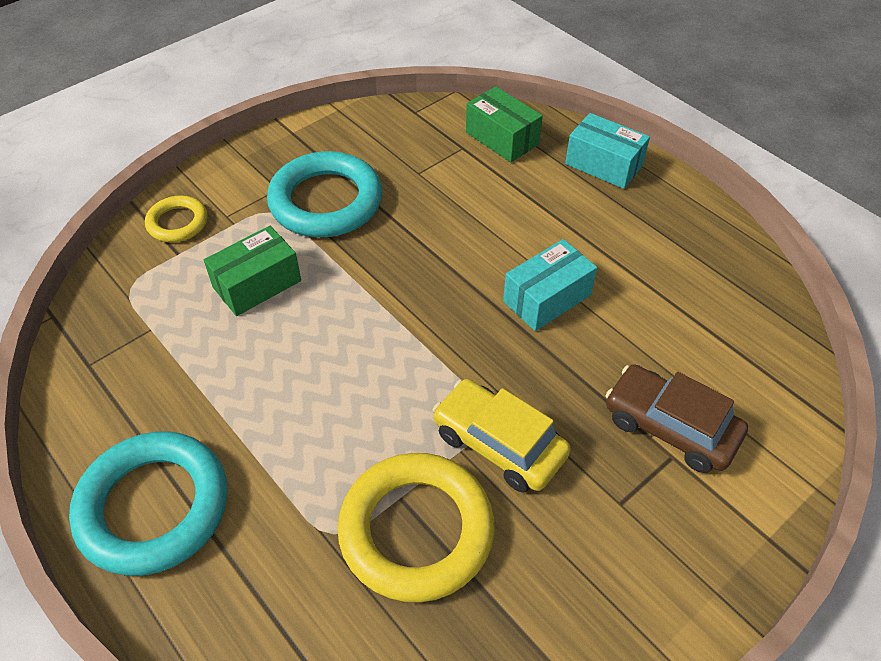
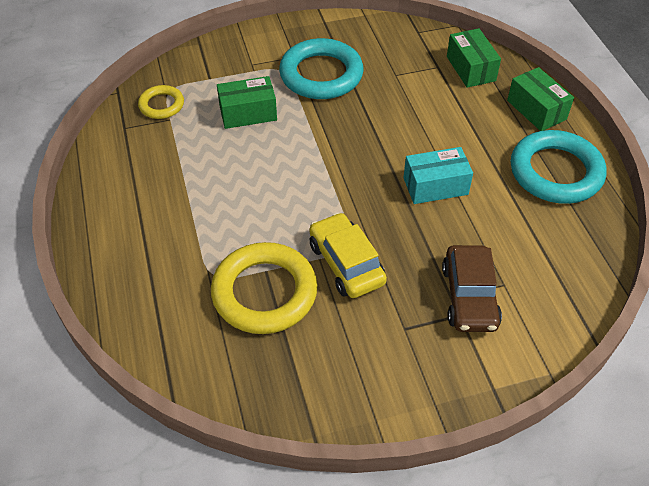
camera: 25 degrees right, 0 degrees up
turquoise ring [69,431,228,576] -> turquoise ring moved to [511,130,606,204]
yellow ring [145,196,208,242] -> yellow ring moved to [138,85,184,119]
turquoise box [565,113,650,189] -> green box [507,67,574,131]
brown car [605,364,748,473] -> brown car turned 150 degrees counterclockwise [442,245,502,332]

